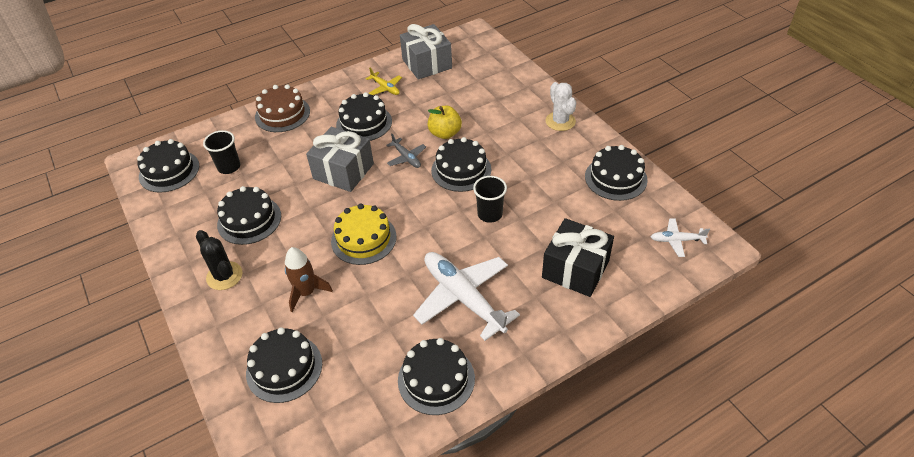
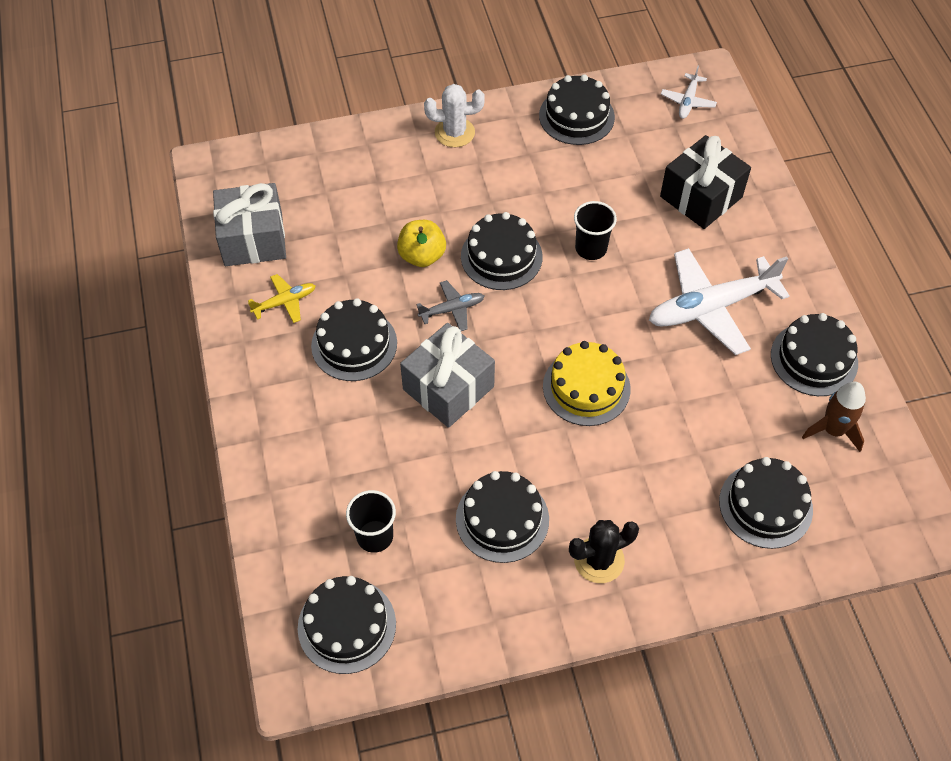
camera: 75 degrees left, 10 degrees up
brown cake [255,84,310,132] -> none
brown rocket [285,247,333,312] -> brown rocket moved to [802,382,866,452]

